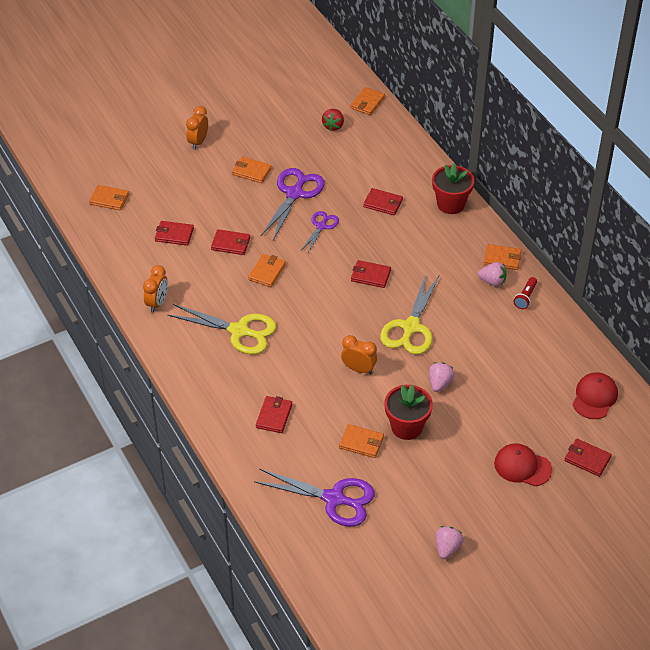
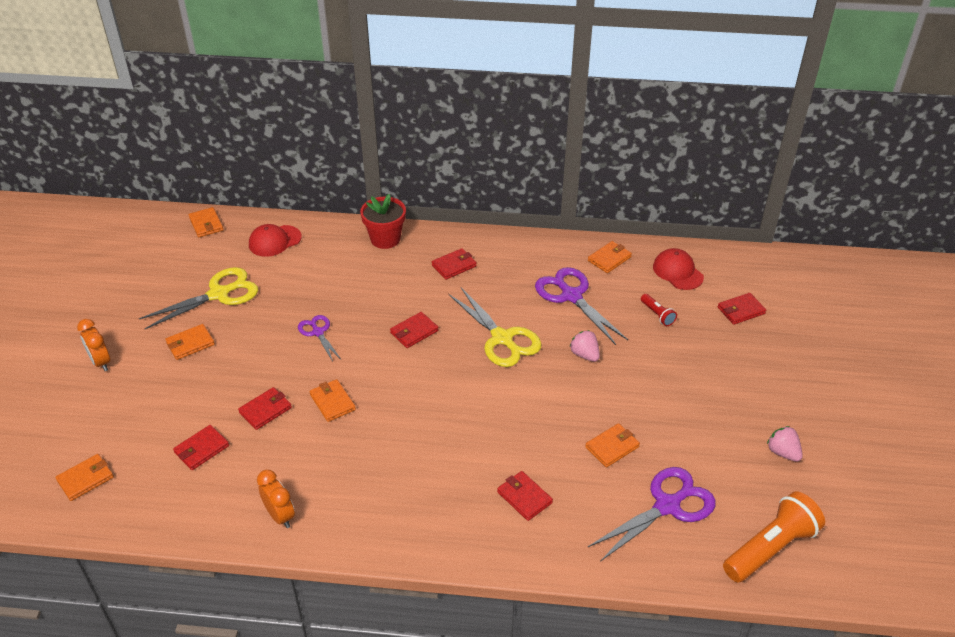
camera: 55 degrees left, 5 degrees down
yellow scissors [167,304,276,354] -> yellow scissors moved to [139,267,258,329]
purple scissors [261,168,325,240] -> purple scissors moved to [535,267,628,345]
red strawberry [322,109,344,131] -> none
orange clock [341,335,377,374] -> none
red wallet [363,188,403,215] -> red wallet moved to [432,248,477,280]
red flower pot [385,385,433,440] -> none
pink strawberry [478,262,506,287] -> none
orange wallet [484,244,521,270] -> orange wallet moved to [588,241,632,273]
red cap [494,443,552,486] -> red cap moved to [249,224,302,257]
red flashlight [514,277,537,309] -> red flashlight moved to [641,294,677,326]
none -> orange flashlight [723,491,825,583]

